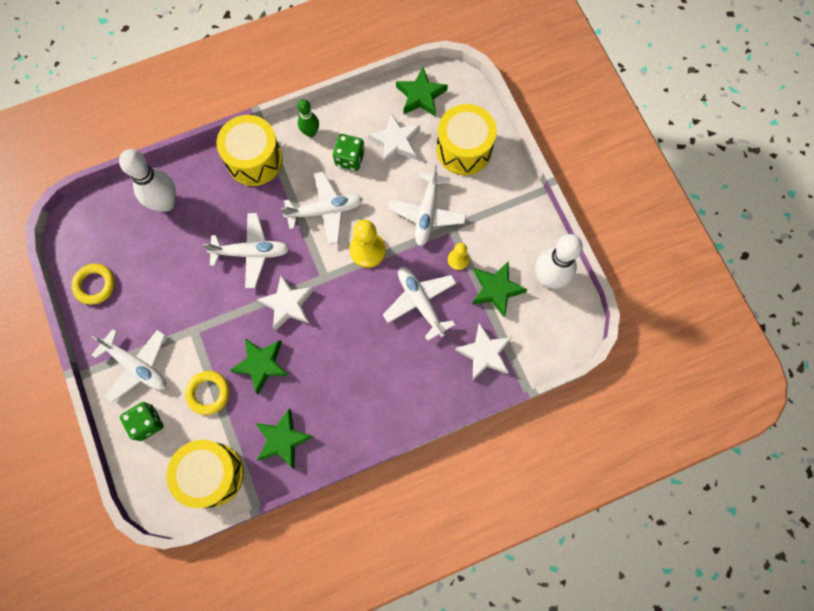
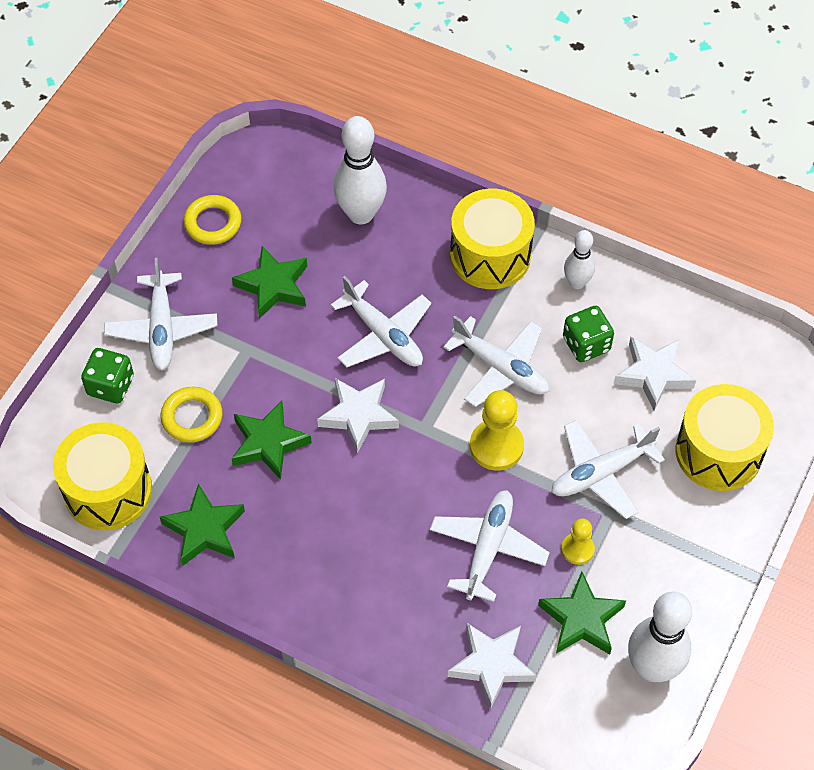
camera: 50 degrees right, 15 degrees down
green bowling pin [297,99,319,137] -> white bowling pin [564,230,595,289]
green star [396,67,448,117] -> green star moved to [232,246,307,319]

